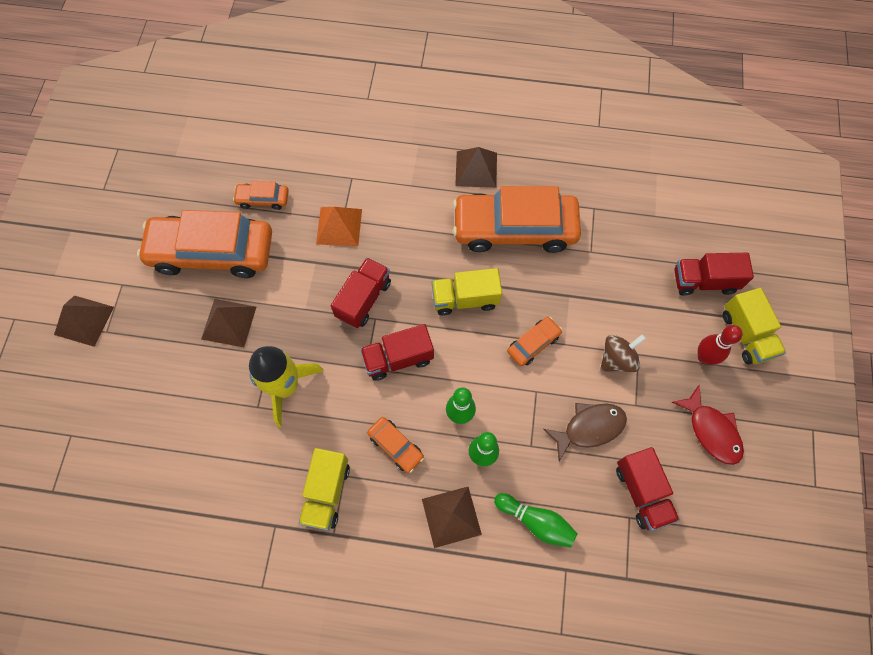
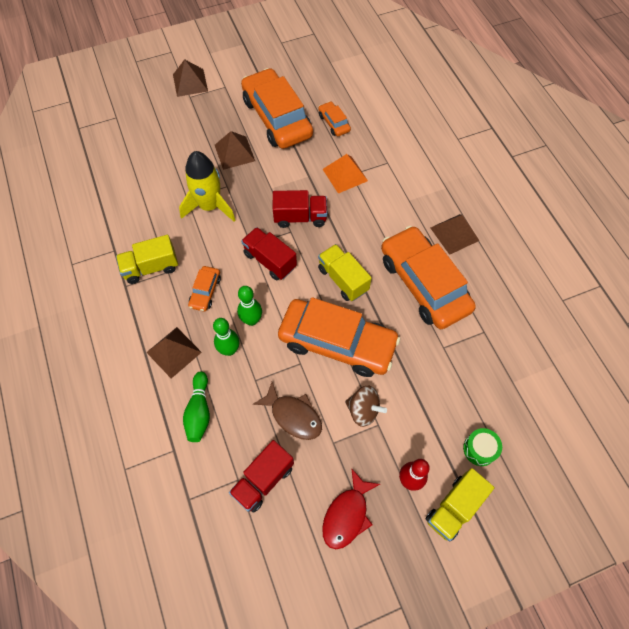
camera: 60 degrees right, 5 degrees down
orange car [507,317,562,366] -> orange car [278,297,400,377], size x2.29
red truck [674,253,754,296] -> green drum [463,428,502,466]

